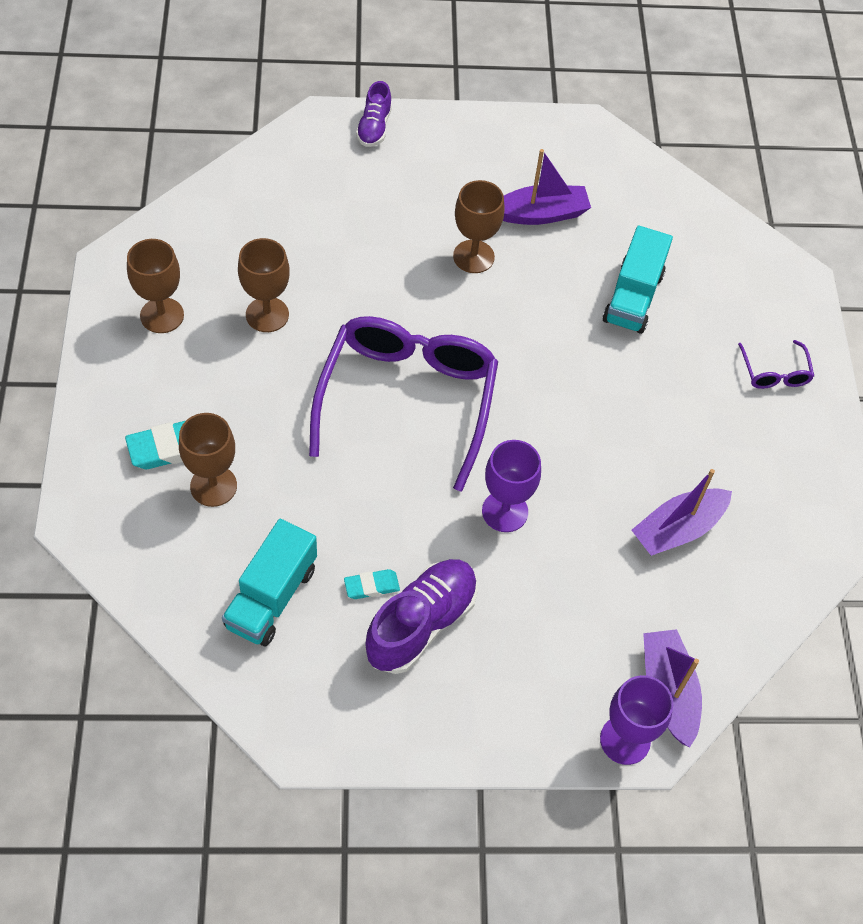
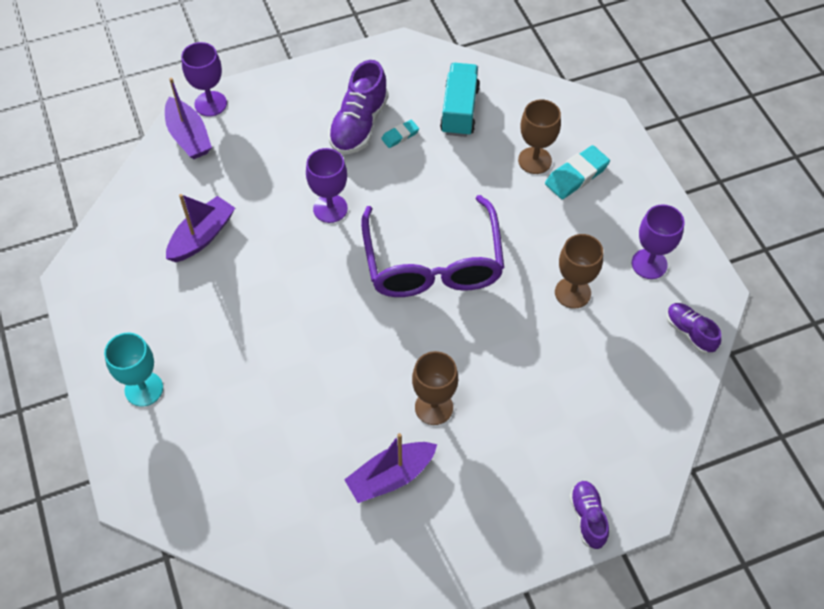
camera: 165 degrees right, 0 degrees up
brown goblet [127,239,184,333] -> purple goblet [632,204,684,279]
turquoise truck [603,226,673,334] -> none
purple glasses [738,340,814,389] -> turquoise goblet [104,333,163,407]
none -> purple shoe [666,303,722,354]

